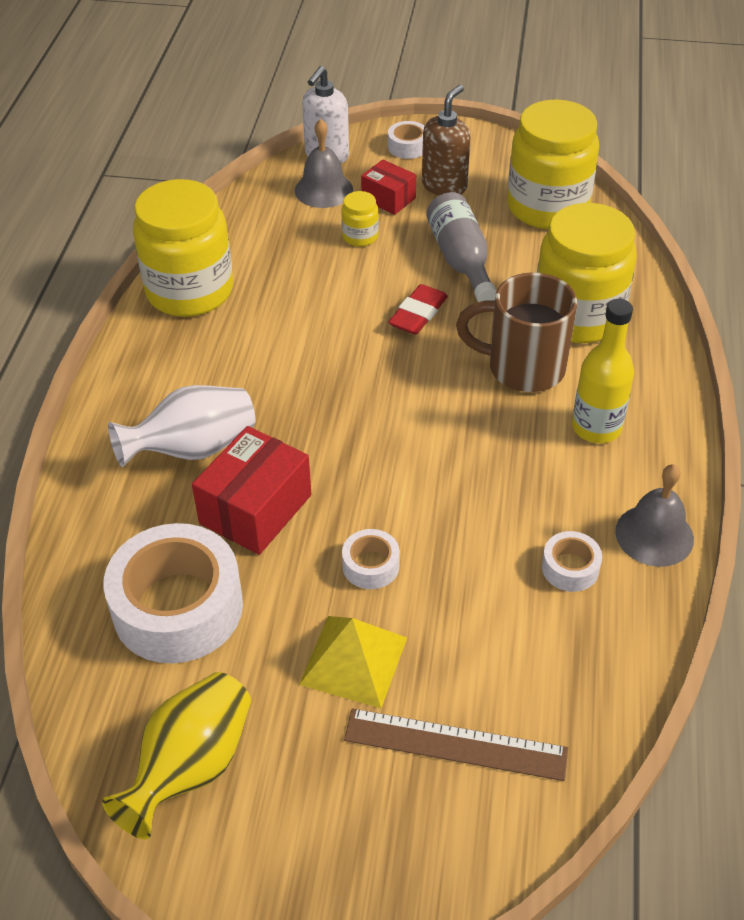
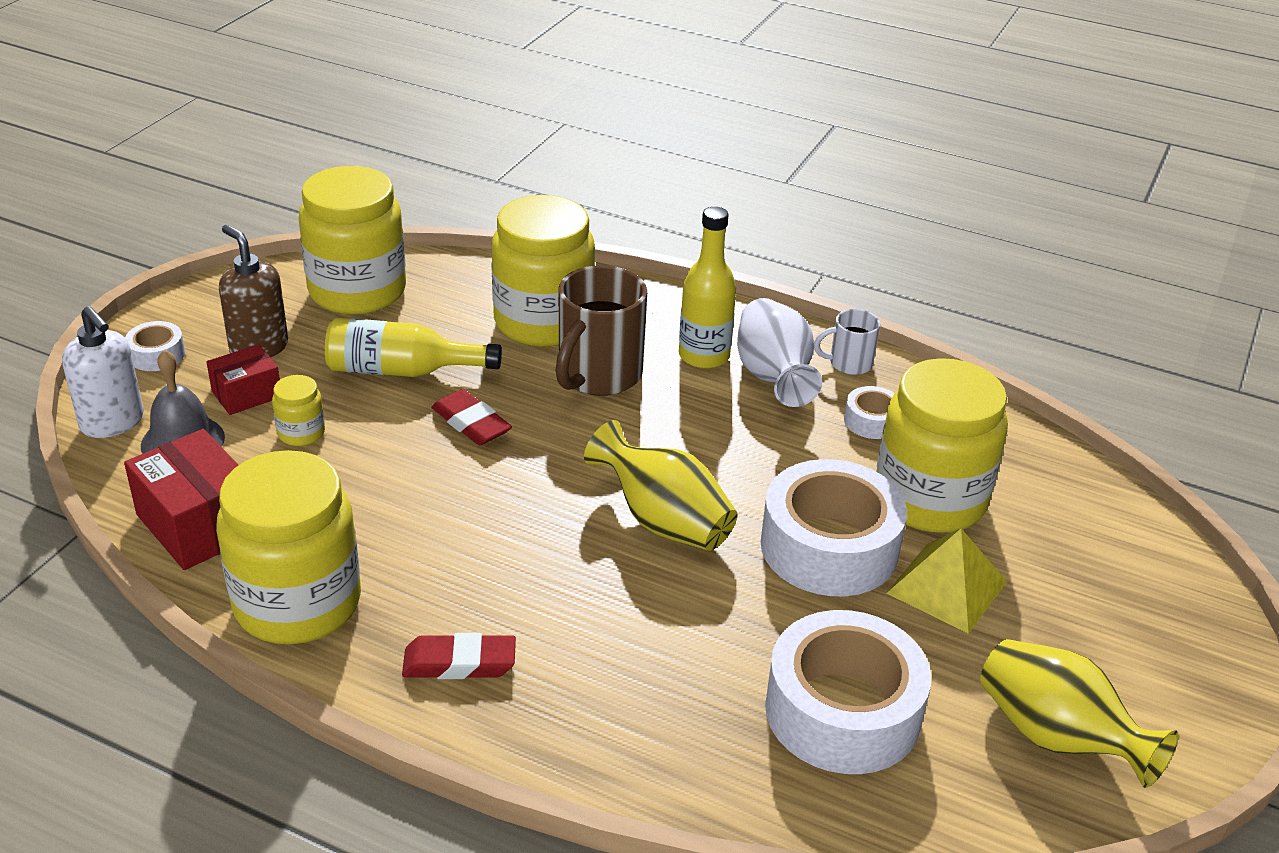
camera: 75 degrees left, 10 degrees down
white vase [108,385,255,467] -> white vase moved to [737,298,822,407]
red box [192,426,311,555] -> red box moved to [124,429,238,570]
white tape [342,529,400,589] -> white tape [761,459,907,596], size x2.22
brown ruler [344,708,568,781] -> none
grey bottle [426,192,497,302] -> yellow bottle [325,318,502,377]
grey bell [615,464,694,567] -> white mug [814,309,880,375]
none -> red eraser [402,633,516,679]
none -> yellow vase [584,420,737,551]
none -> yellow jar [876,358,1008,533]

